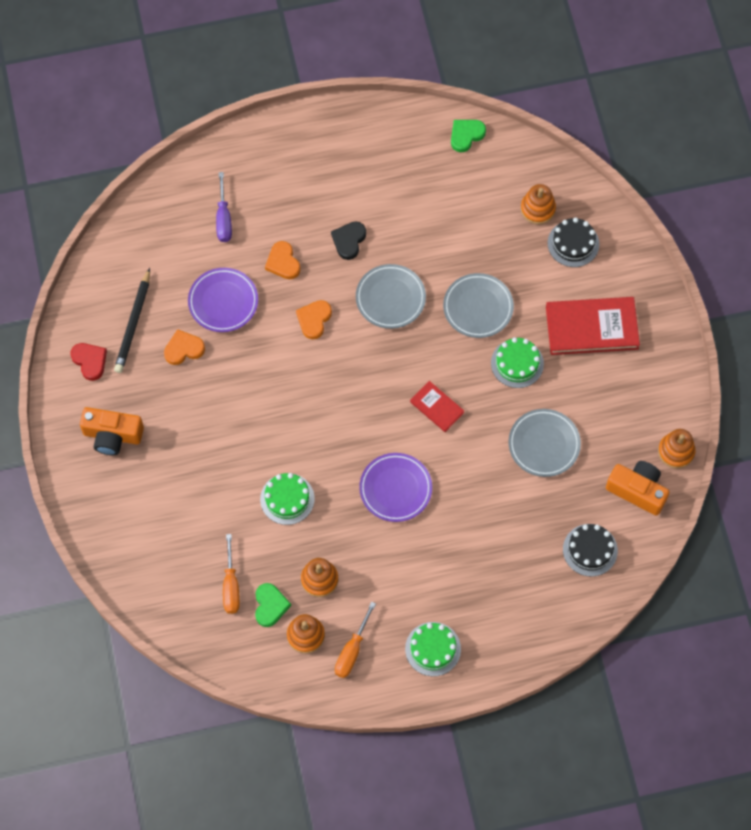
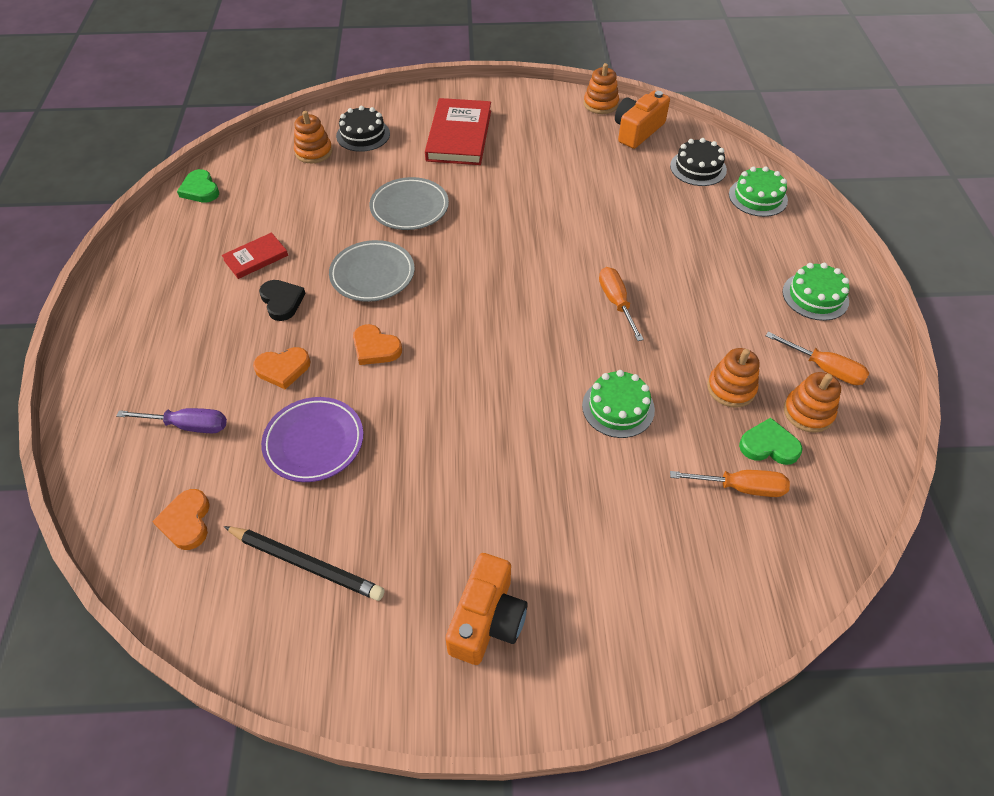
camera: 80 degrees left, 15 degrees down
red heart [70,343,107,381] -> none
orange heart [164,329,205,365] -> orange heart moved to [152,489,210,550]
black heart [331,221,366,260] -> black heart turned 150 degrees counterclockwise [259,280,306,321]
purple plate [359,453,432,522] -> orange screwdriver [599,267,644,341]
red book [410,381,464,432] -> red book moved to [222,233,288,279]
green cake [491,337,544,388] -> green cake moved to [729,166,788,217]
grey plate [508,409,581,477] -> none

